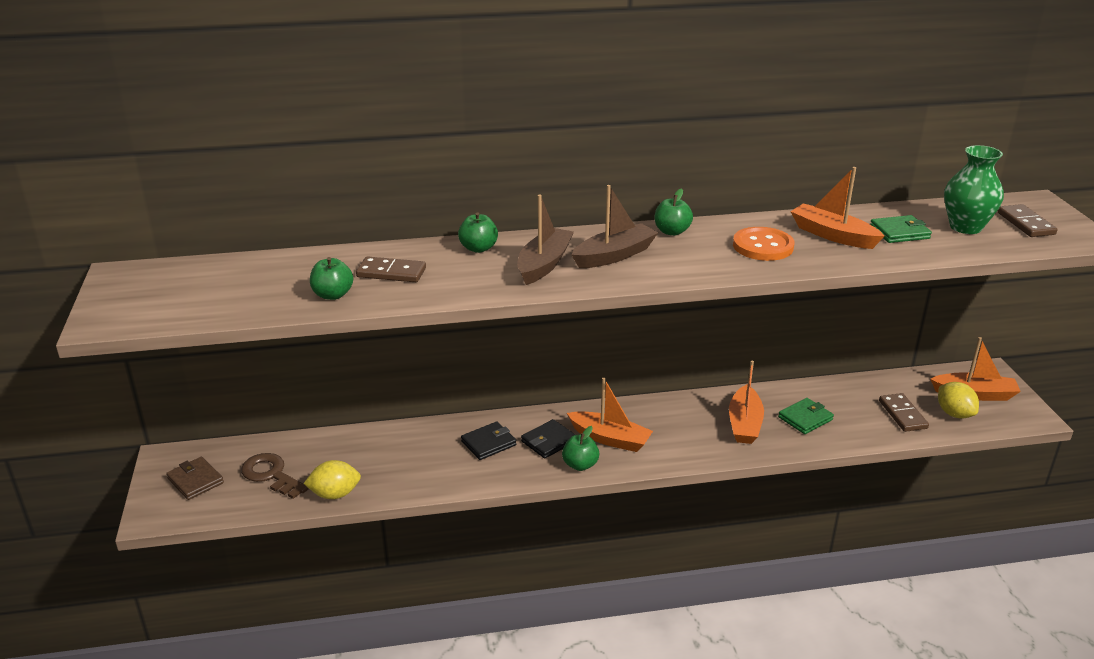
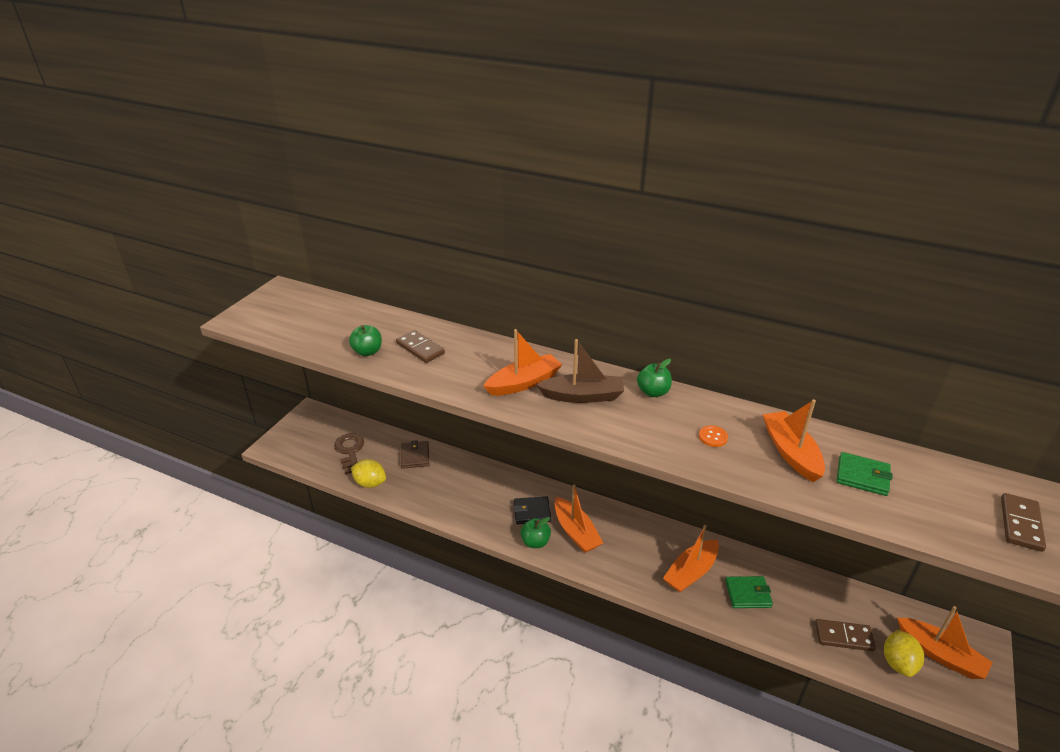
camera: 35 degrees right, 5 degrees up
brown wallet [166,457,224,500] -> brown wallet moved to [401,440,429,469]
green apple [458,212,498,253] -> none
black wallet [461,421,516,460] -> none
brown boat [517,194,574,285] -> orange boat [483,329,562,396]
orange button [733,227,794,261] -> orange button [699,425,728,447], size x0.50
brown domino [879,393,929,432] -> brown domino turned 75 degrees clockwise [815,619,876,651]
green vase [944,145,1004,234] -> none

